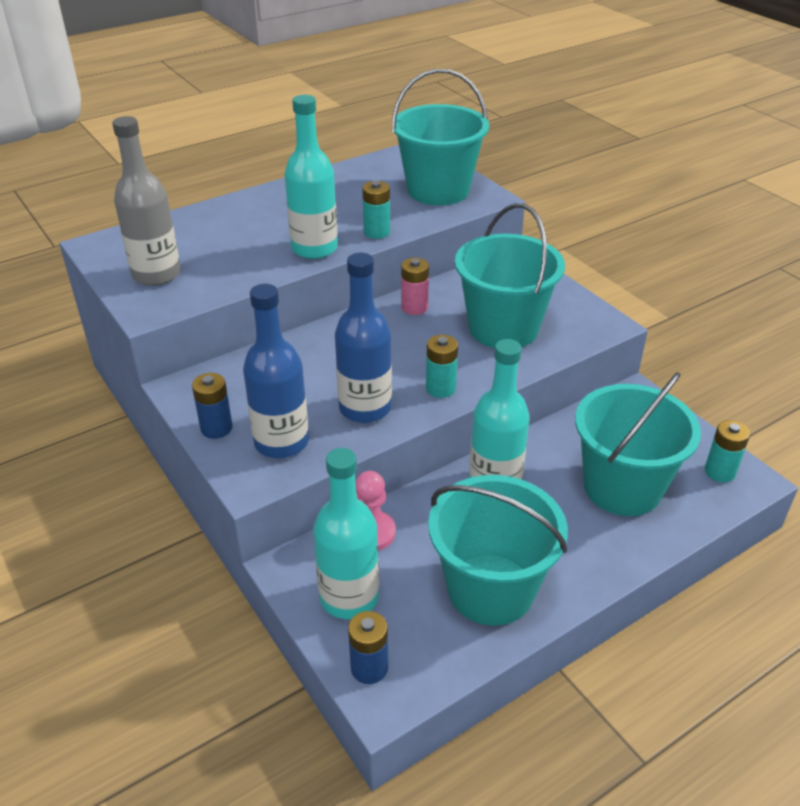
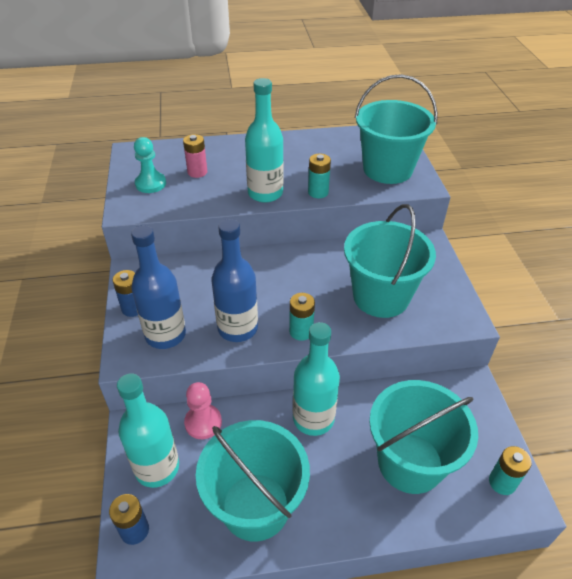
camera: 25 degrees right, 5 degrees up
grey bottle [112,116,181,286] -> turquoise pawn [134,137,166,193]
pink battery [401,258,429,315] -> pink battery moved to [183,134,207,178]

